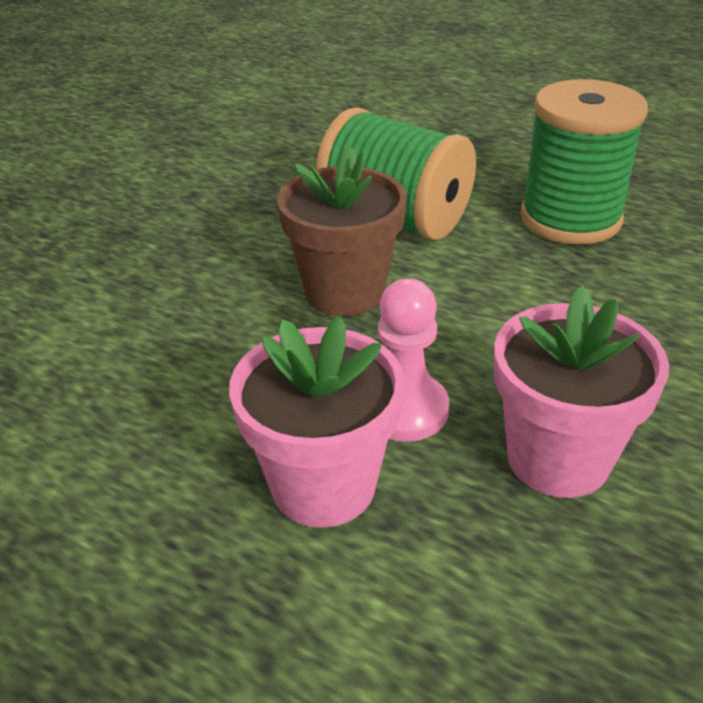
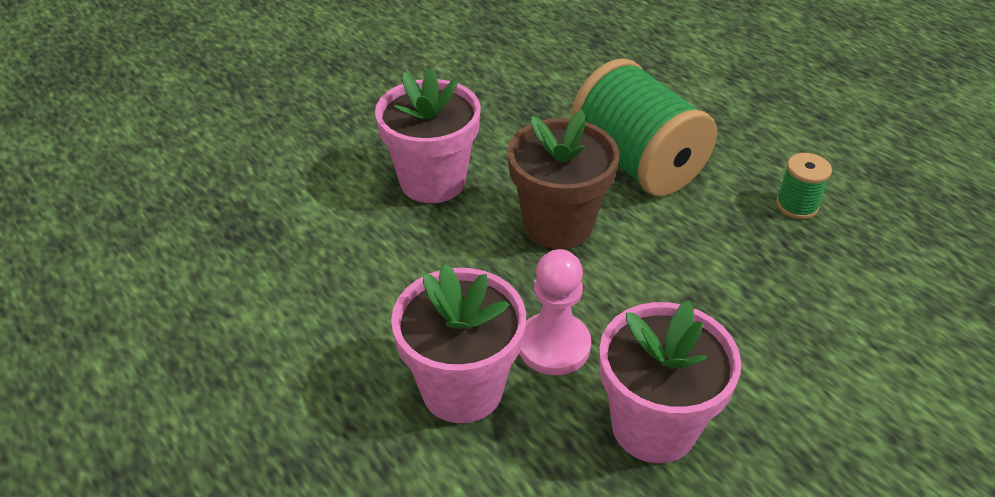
camera: 20 degrees right, 5 degrees up
green spool [520,79,648,245] -> green spool [776,153,832,219], size x0.44
none -> pink flower pot [375,68,481,203]

